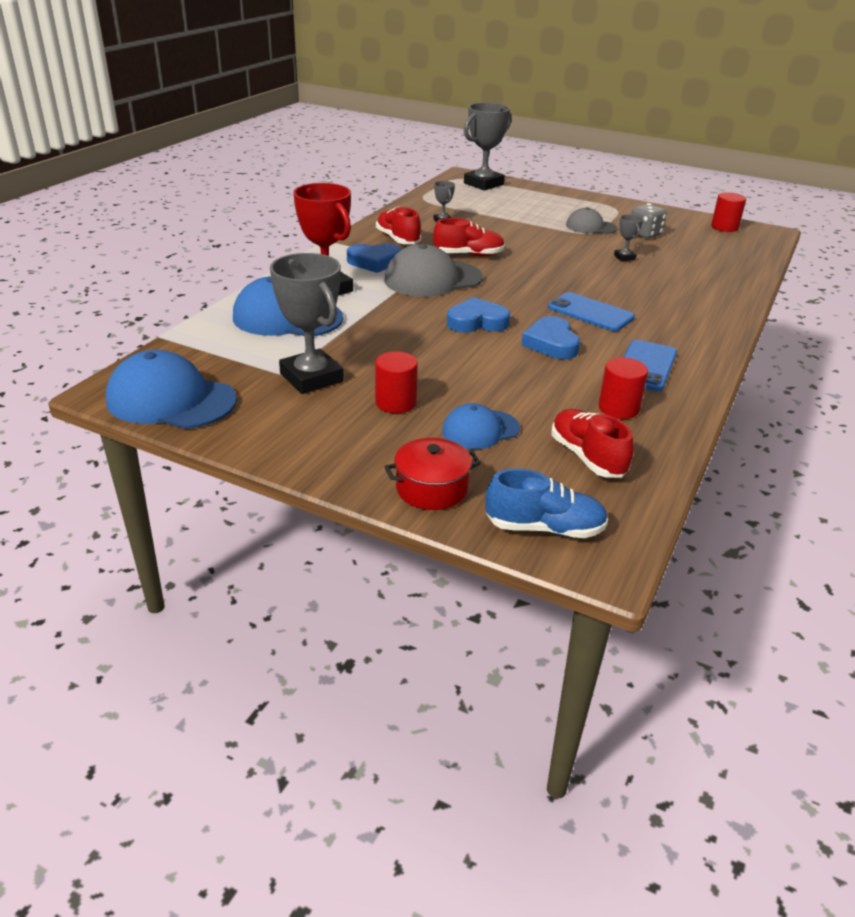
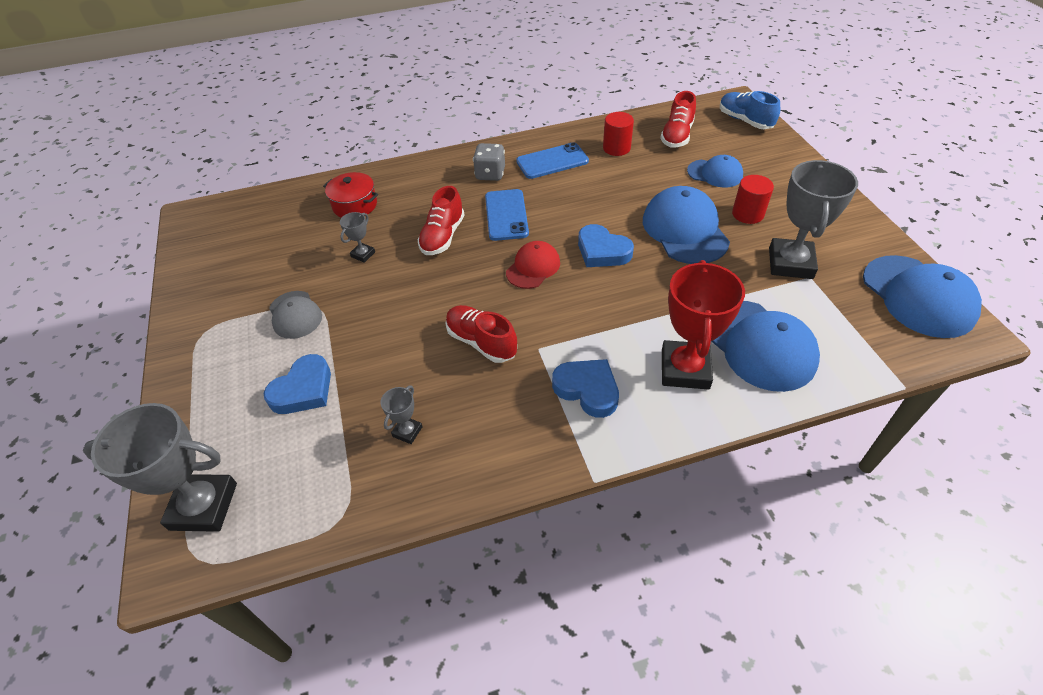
camera: 130 degrees left, 15 degrees up
red shoe [376,207,421,244] -> red shoe moved to [417,186,464,255]
grey cap [384,244,483,297] -> none
red pot [384,438,481,510] -> red pot moved to [323,172,378,218]
blue heart [521,316,580,360] -> blue heart moved to [263,354,331,414]
grey dice [631,203,667,239] -> grey dice moved to [473,143,505,181]
red cylinder [711,192,746,232] -> none
none -> red cap [506,241,560,289]
none -> blue cap [643,186,730,264]

